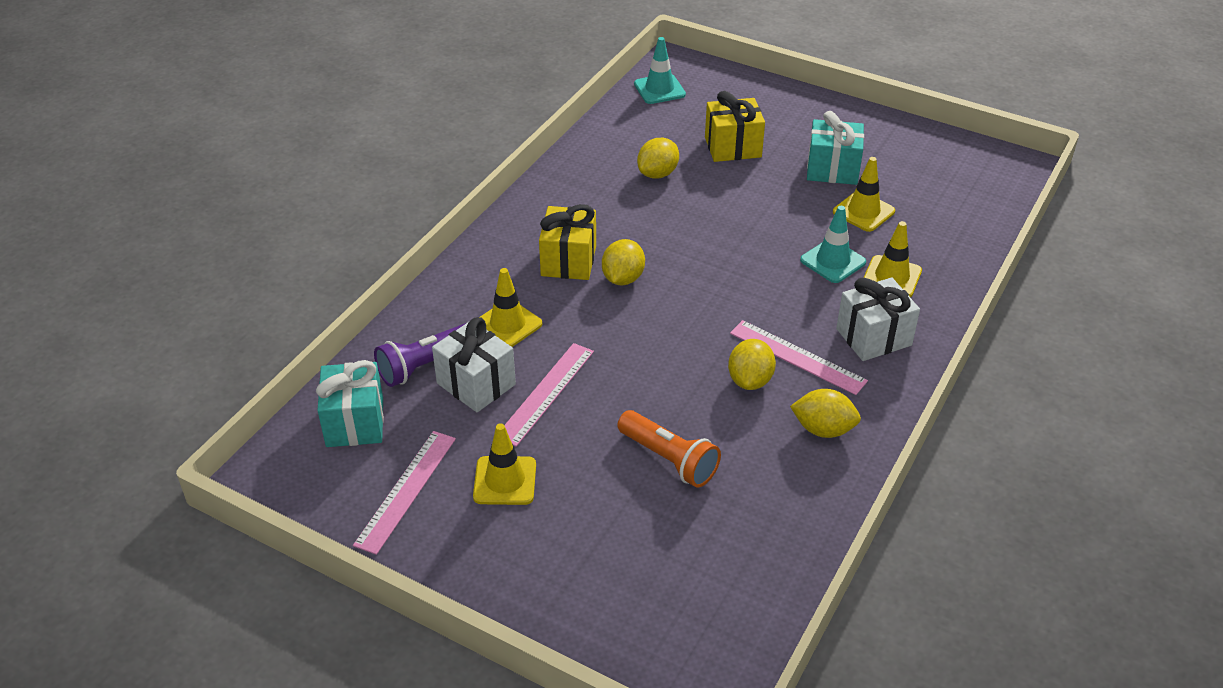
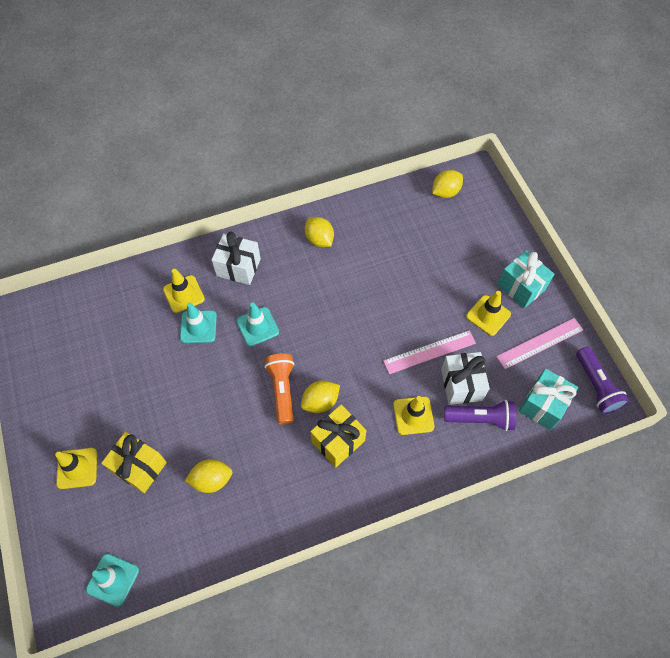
camera: 140 degrees left, 20 degrees up
orange flashlight [617,410,721,488] -> orange flashlight moved to [264,354,294,425]
yellow lemon [728,339,776,390] -> yellow lemon moved to [432,170,463,198]
pink ruler [730,320,868,395] -> none
turquoise gift [807,111,864,185] -> turquoise gift moved to [497,250,555,308]
yellow traffic cone [833,157,895,232] -> yellow traffic cone moved to [55,448,97,489]
none -> turquoise traffic cone [237,302,279,346]
none -> purple flashlight [576,347,629,414]

